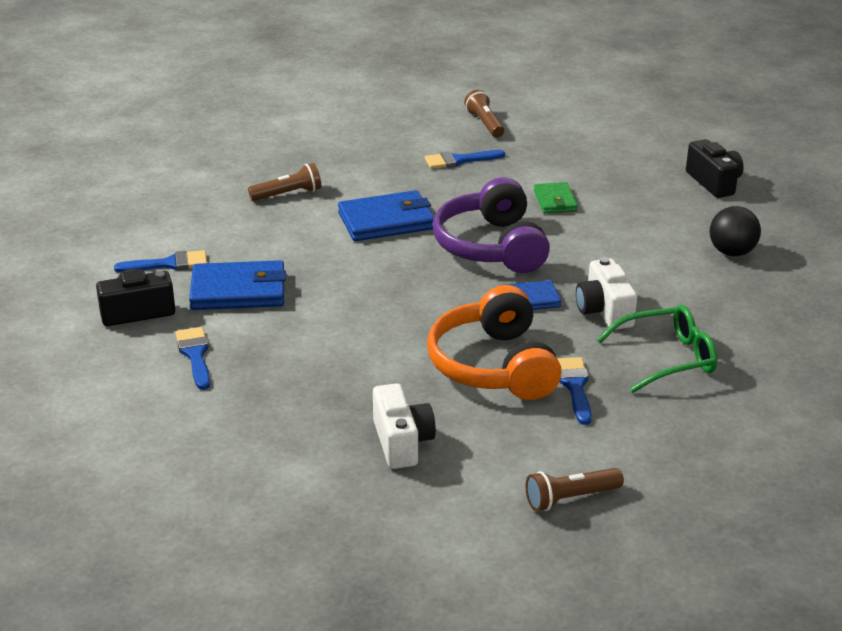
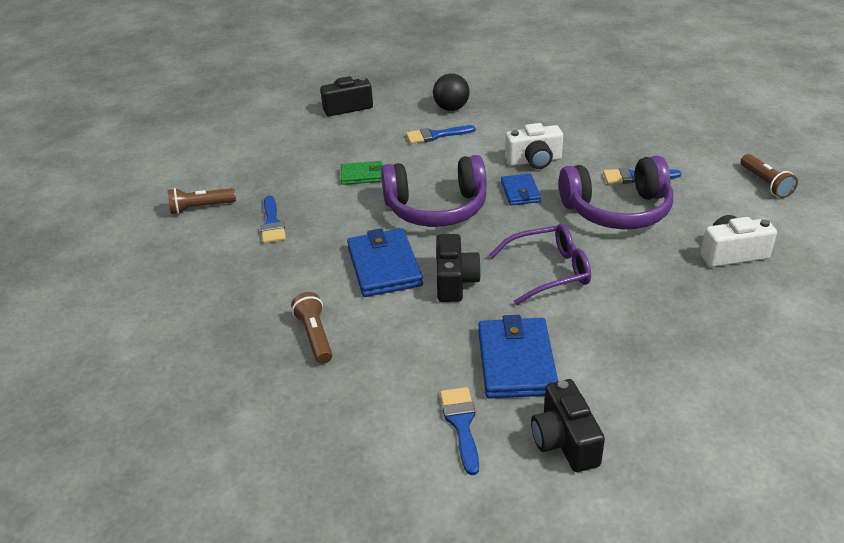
camera: 85 degrees left, 5 degrees up
blue brush [175,327,210,390] -> blue brush moved to [406,125,475,144]
orange headphones [427,285,562,400] -> purple headphones [559,155,673,229]
green glasses [597,305,718,393] -> none
none -> black camera [436,234,481,302]
none -> purple glasses [489,224,591,305]

